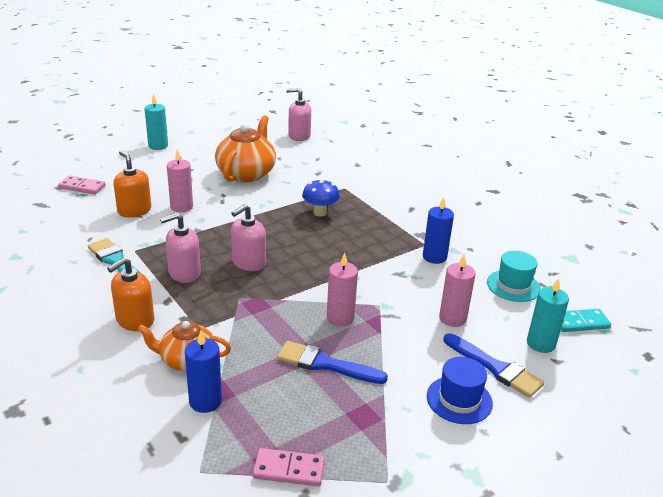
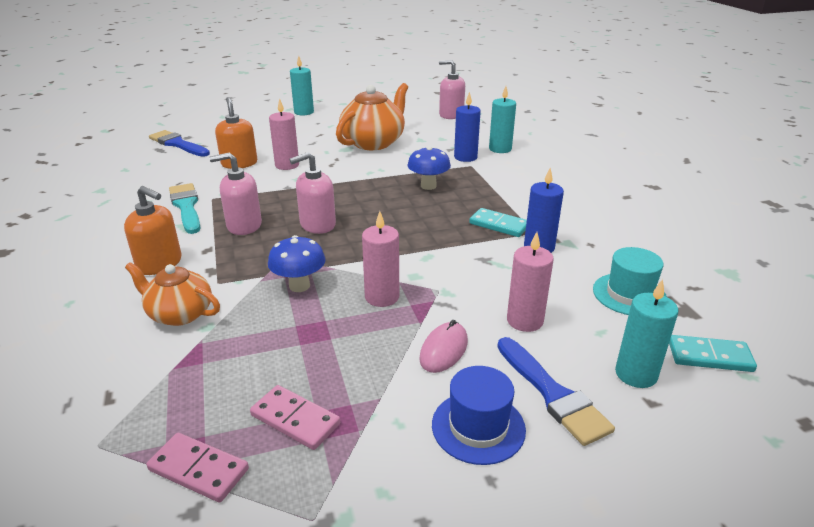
camera: 20 degrees right, 0 degrees up
pink domino [58,176,106,194] -> pink domino moved to [250,385,340,450]
orange soap dispenser [107,257,154,331] -> orange soap dispenser turned 120 degrees counterclockwise [124,186,182,275]
blue candle [185,330,222,413] -> blue candle moved to [454,92,481,162]
blue brush [277,341,388,384] -> blue brush moved to [149,130,210,157]
none -> blue mushroom [268,235,325,292]
none -> pink mouse [419,320,468,373]
none -> turquoise domino [469,208,527,237]
none -> turquoise candle [489,86,516,153]

